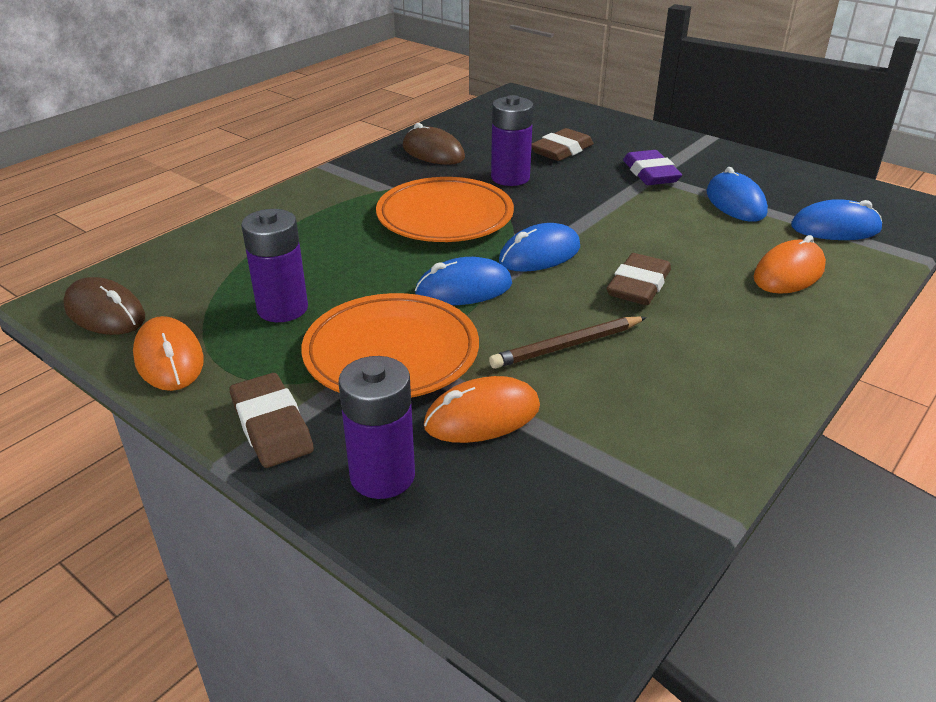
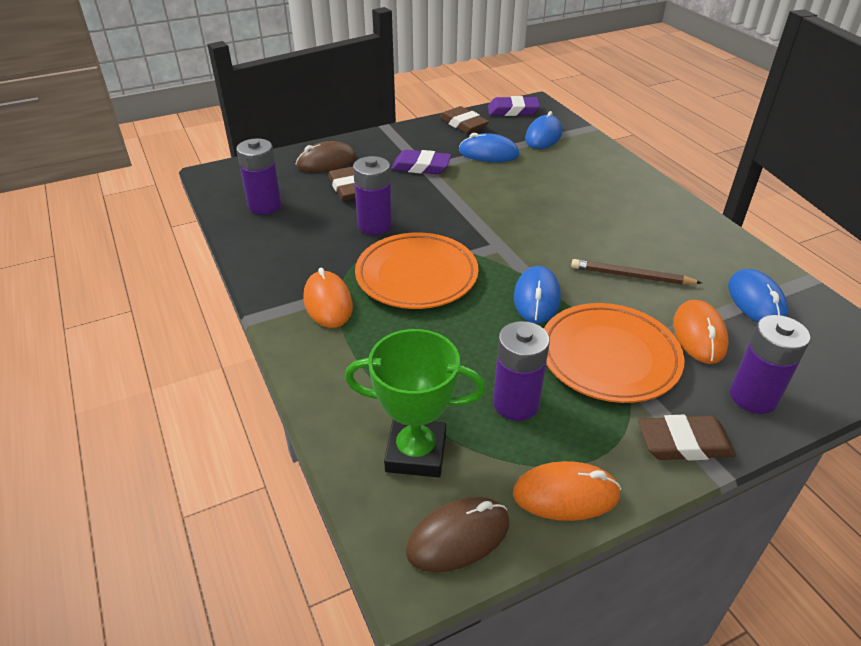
camera: 65 degrees left, 5 degrees up
brown mouse [403,123,465,165] -> brown mouse moved to [296,141,356,172]
brown pencil [489,316,647,369] -> brown pencil turned 105 degrees clockwise [571,259,702,285]
blue mouse [499,223,580,272] -> blue mouse moved to [728,269,789,322]
brown eraser [607,253,671,305] -> brown eraser moved to [439,106,489,133]
orange mouse [754,235,826,294] -> orange mouse moved to [303,267,353,328]
none -> purple battery [236,138,282,214]
none -> green trophy [345,329,486,477]
none -> purple eraser [488,96,540,116]

